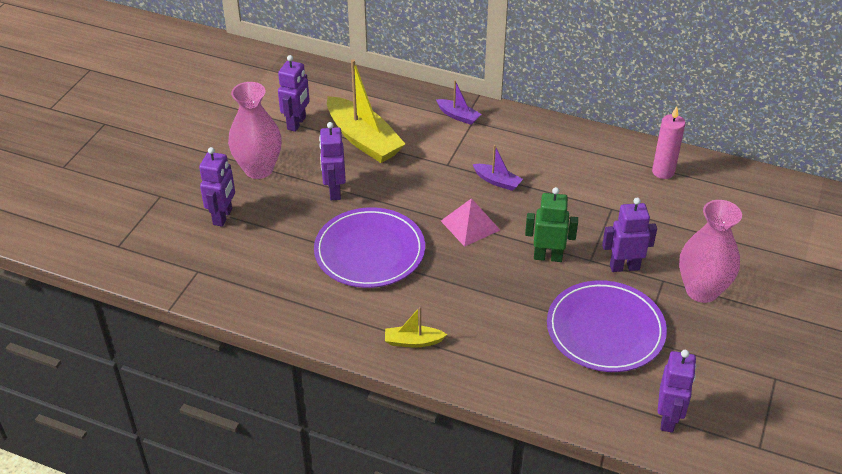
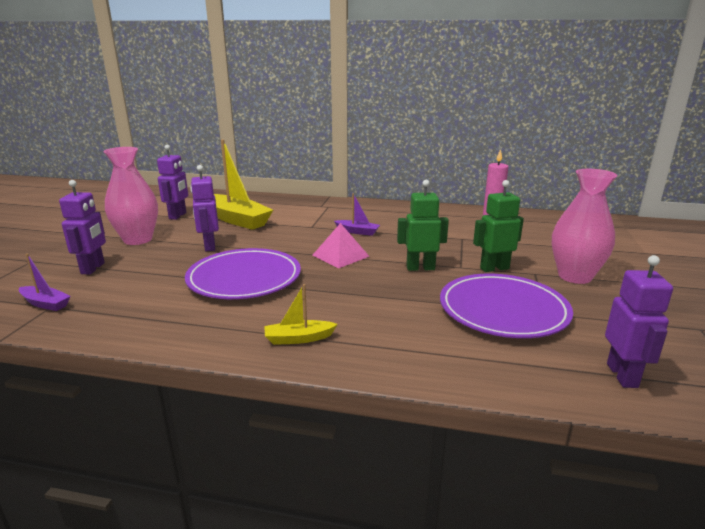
camera: 10 degrees left, 20 degrees down
purple boat [436,80,482,125] -> purple boat moved to [19,254,71,311]
purple robot [602,198,657,272] -> green robot [473,180,524,272]

